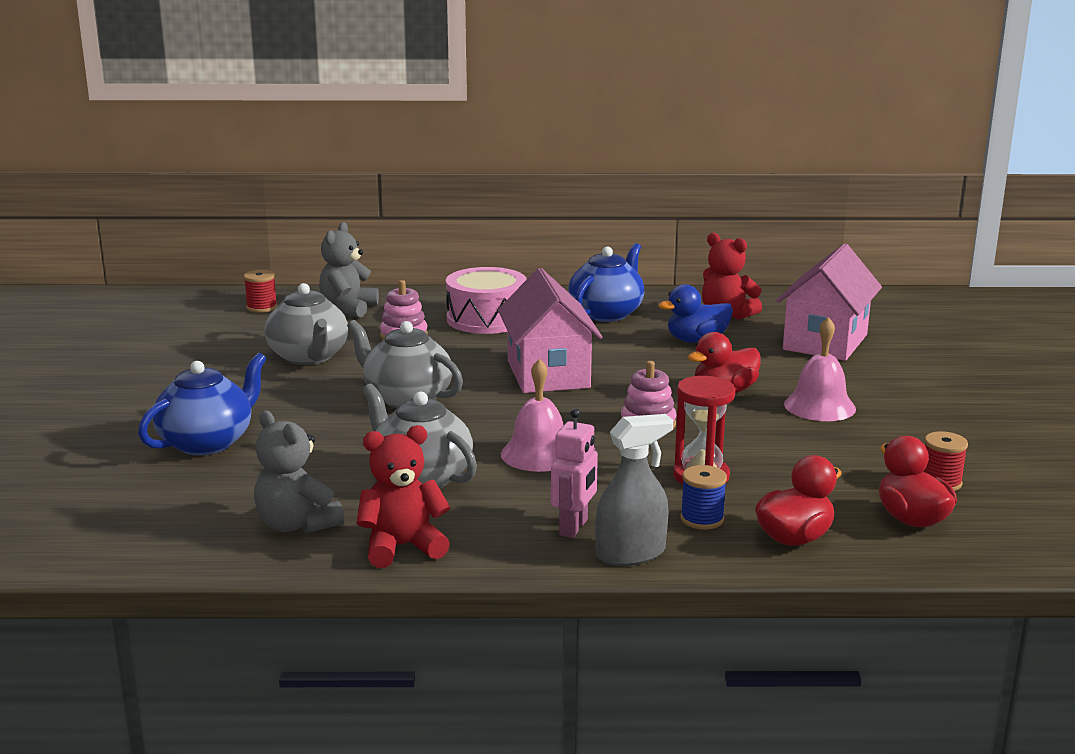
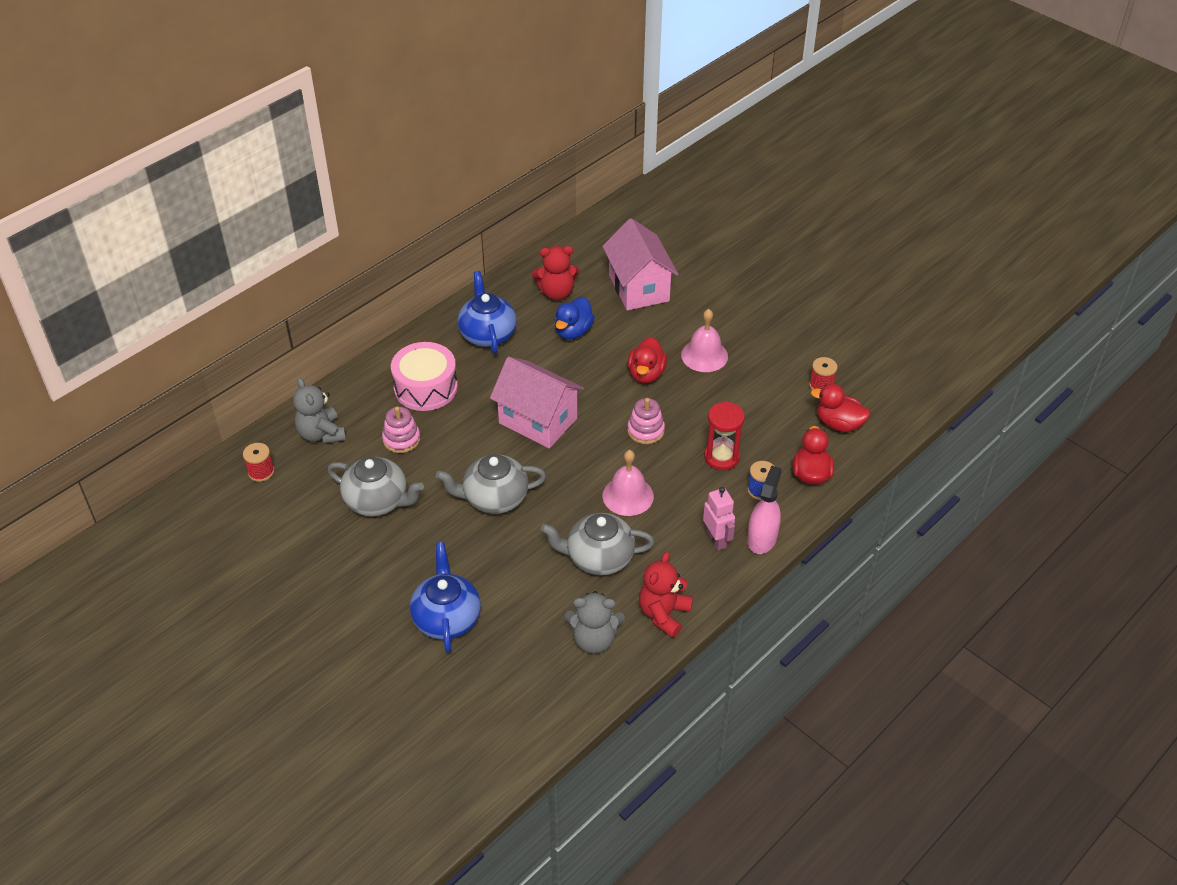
camera: 45 degrees left, 25 degrees up
grey spray bottle [595,414,673,566] -> pink spray bottle [747,466,782,554]

